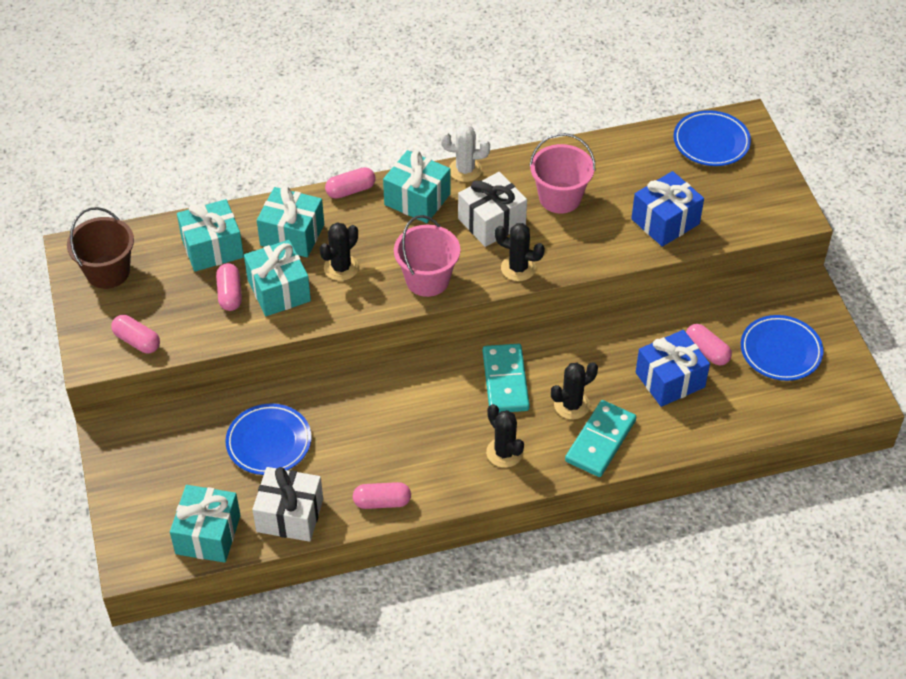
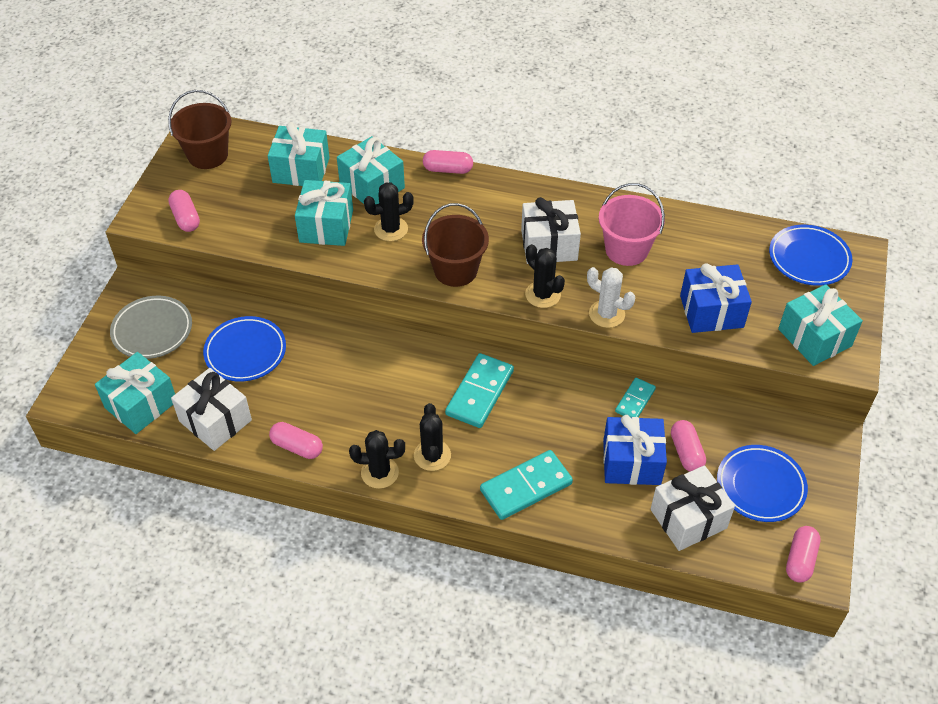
camera: 30 degrees right, 0 degrees up
pink capsule [216,263,242,311] -> pink capsule moved to [786,526,821,583]
turquoise gift [383,150,450,223] -> turquoise gift moved to [778,284,863,366]
pink bucket [394,215,460,297] -> brown bucket [422,203,489,287]
white cactus [441,125,490,182] -> white cactus moved to [587,267,635,328]
black cactus [551,362,598,419] -> black cactus moved to [349,430,405,489]
none -> grey plate [110,296,192,359]
none -> turquoise domino [615,378,656,418]
none -> white gift [651,465,735,551]

